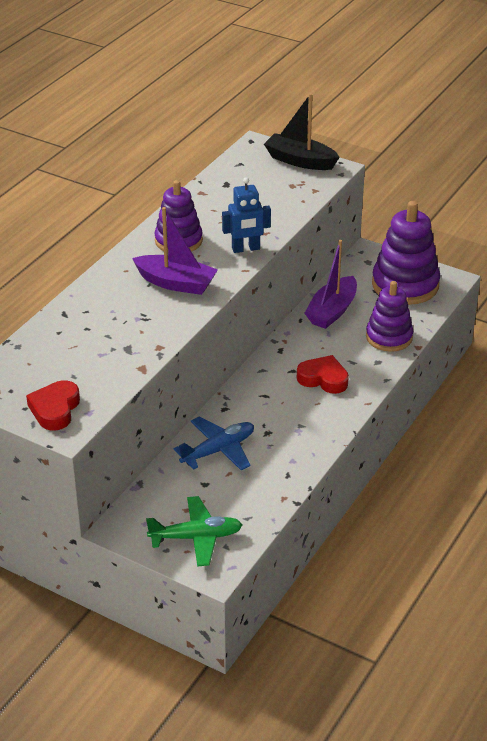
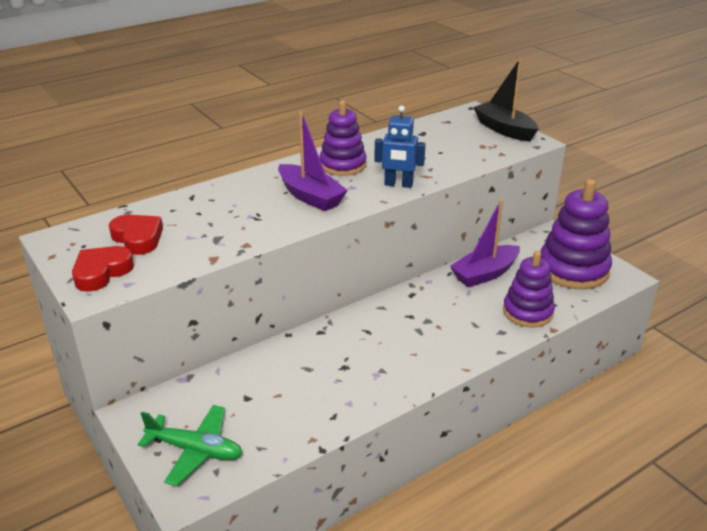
camera: 25 degrees right, 5 degrees down
blue plane [173,416,254,471] -> none
red heart [297,355,349,394] -> red heart moved to [109,215,163,255]

